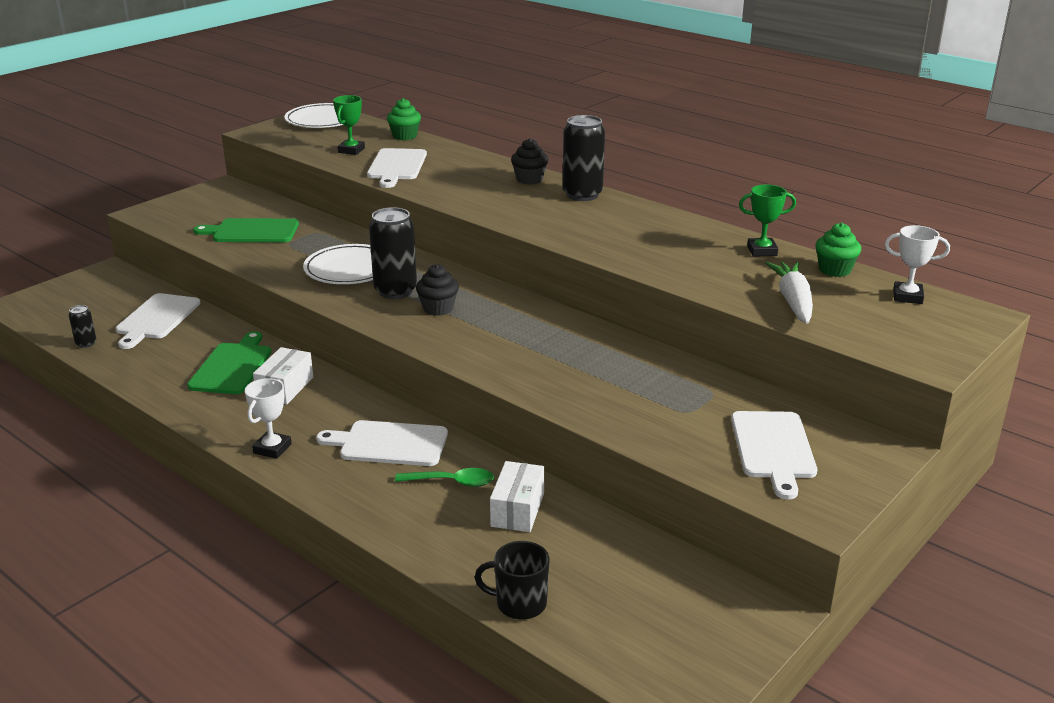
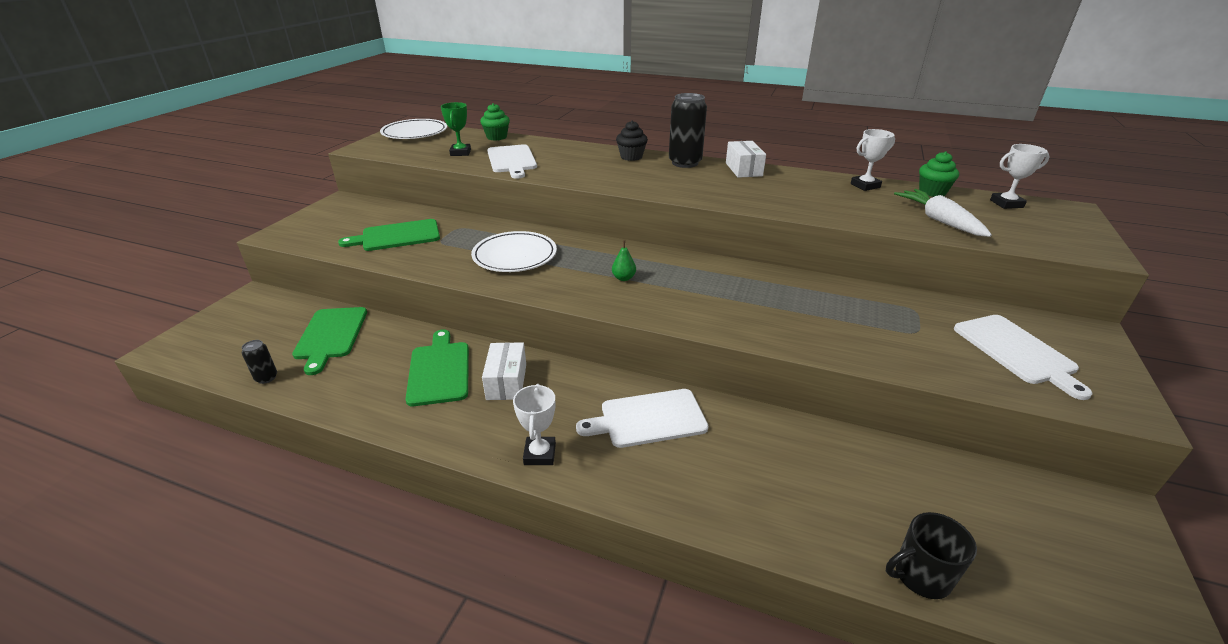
camera: 20 degrees left, 5 degrees up
white cutting board [116,293,201,349] -> green cutting board [292,307,367,375]
black can [369,207,417,299] -> none
green spoon [395,468,494,487] -> none
black cupcake [416,264,459,316] -> green pear [612,240,636,281]
white box [490,461,544,532] -> white box moved to [726,141,766,178]
green trophy [739,184,796,257] -> white trophy [851,129,895,191]

